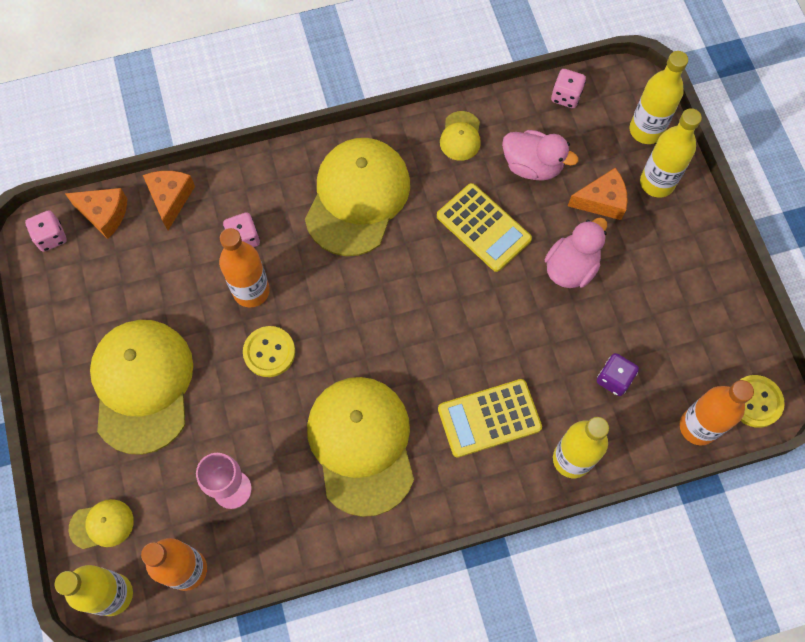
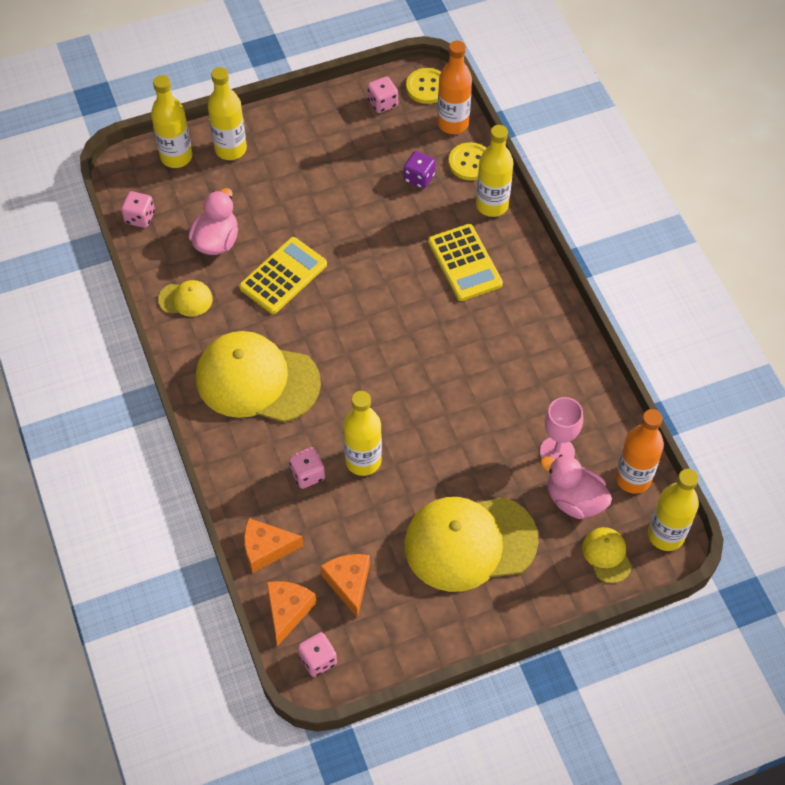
camera: 95 degrees left, 10 degrees down
orange bottle [219,228,270,307] -> yellow bottle [343,391,382,476]
yellow button [243,326,295,377] -> yellow button moved to [449,142,486,180]
yellow cap [307,377,414,517] -> none
pink duck [544,217,607,288] -> pink duck moved to [540,455,612,519]
orange cheese [568,168,628,220] -> orange cheese moved to [321,554,370,618]
none -> pink dice [367,76,398,113]

